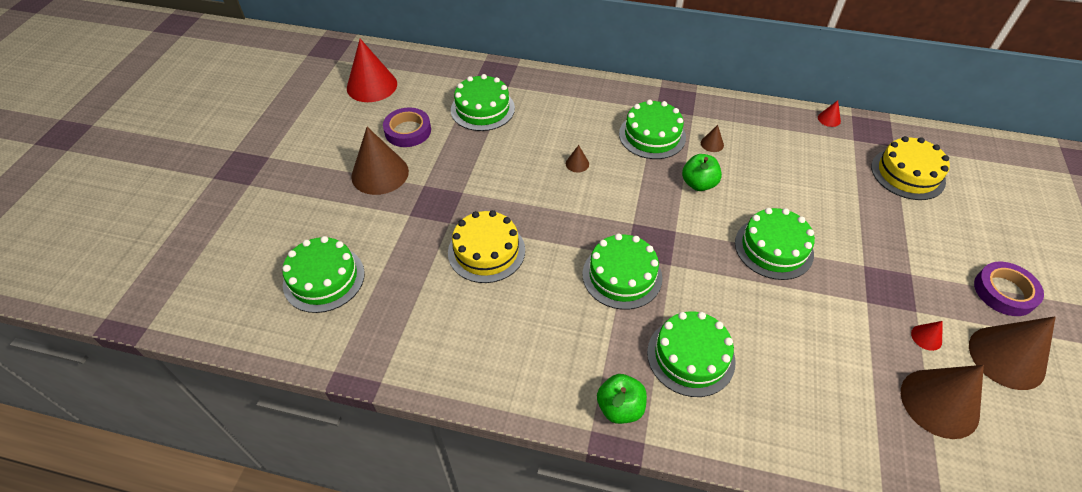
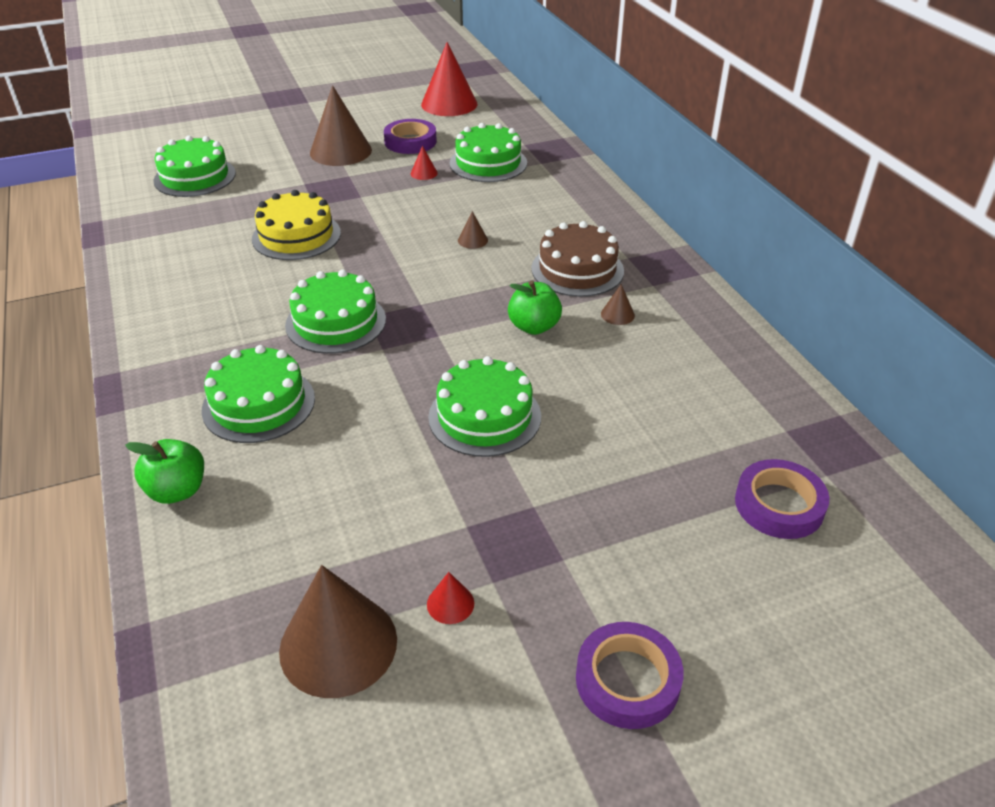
camera: 55 degrees right, 10 degrees down
green apple [597,374,647,424] -> green apple moved to [125,439,204,504]
green cake [619,99,686,159] -> brown cake [531,221,624,297]
red cone [818,100,841,127] -> red cone moved to [411,146,438,180]
yellow cake [871,136,950,200] -> purple tape [735,459,830,539]
brown cone [969,316,1056,390] -> none

